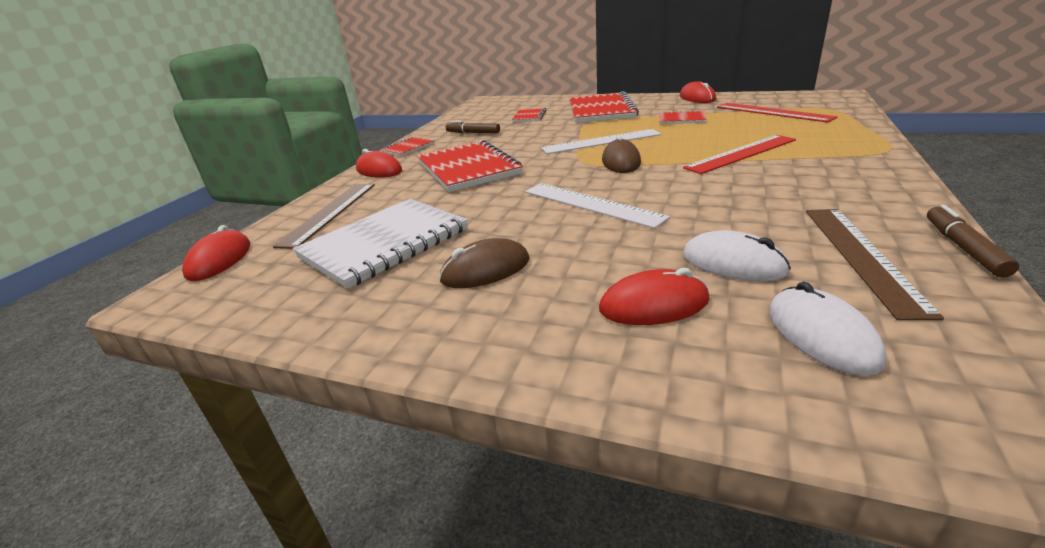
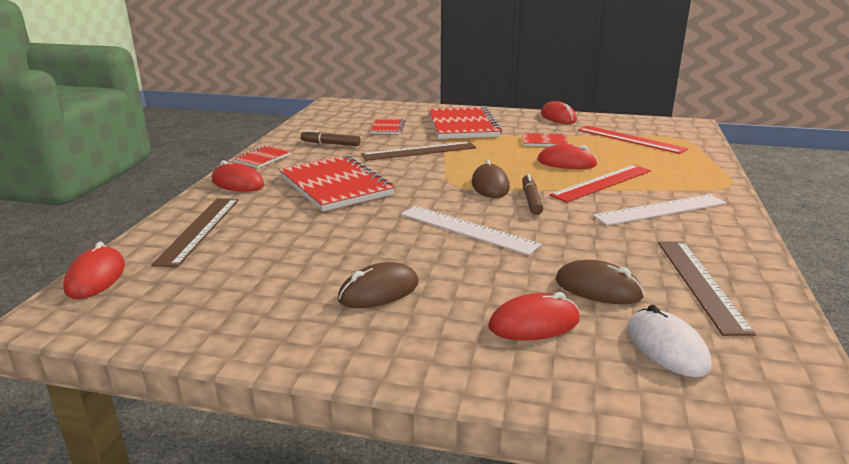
camera: 10 degrees left, 5 degrees down
white notebook [293,199,468,289] -> none
white ruler [542,129,661,154] -> white ruler moved to [593,194,726,226]
white mouse [683,230,791,281] -> brown mouse [556,260,644,304]
brown marker [927,205,1019,278] -> brown marker moved to [522,174,543,215]
none -> brown ruler [361,142,476,161]
none -> red mouse [537,144,598,169]

